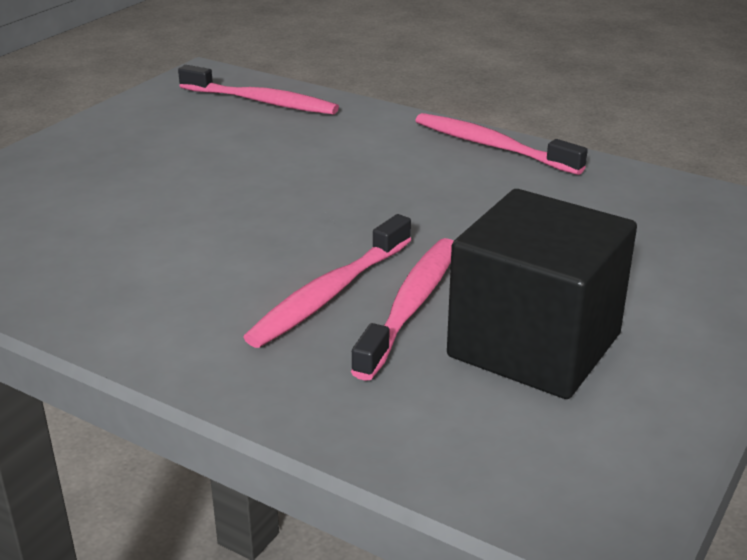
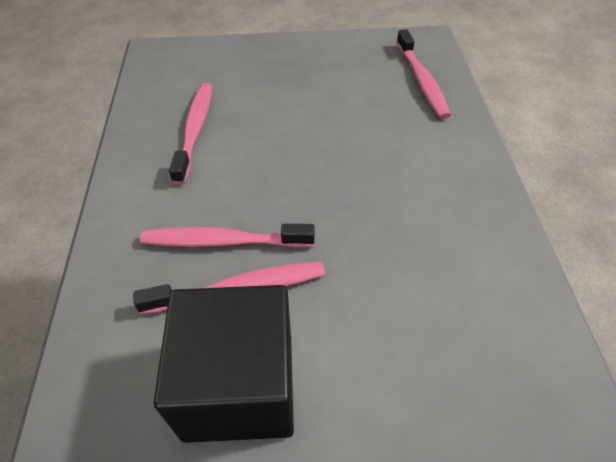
camera: 55 degrees right, 20 degrees up
pink toothbrush [415,113,588,175] -> pink toothbrush moved to [169,83,212,184]

